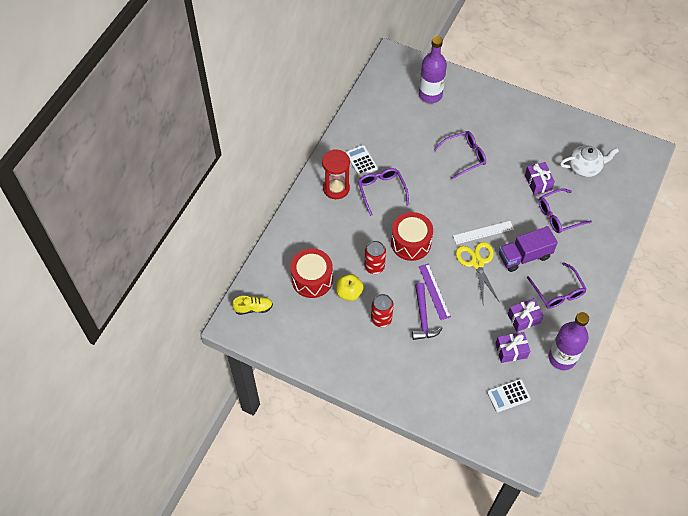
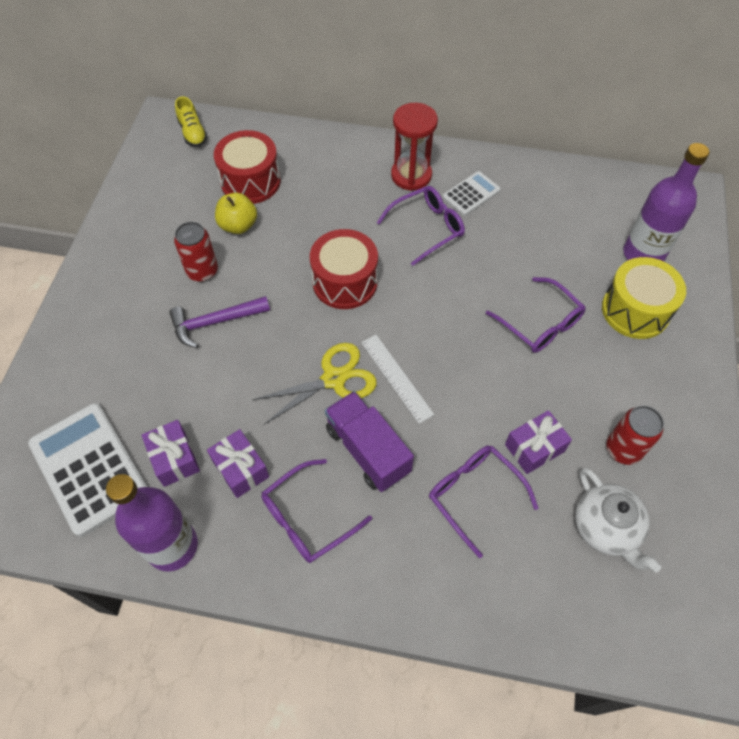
camera: 75 degrees right, 0 degrees up
red can [364,241,386,274] -> red can moved to [606,406,664,465]
purple ruler [419,264,451,320] -> none
white calculator [487,379,531,412] -> white calculator [28,403,147,537], size x1.87
none -> yellow drum [602,257,686,339]

